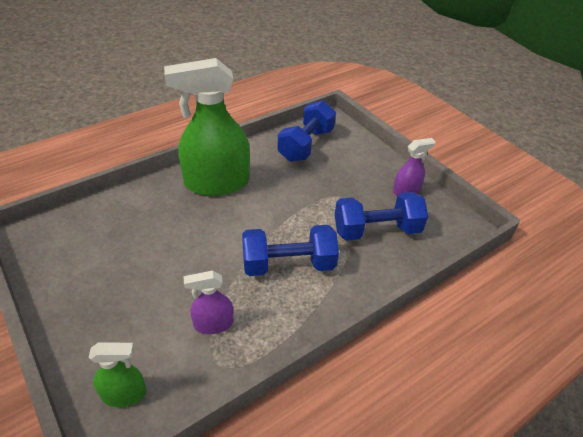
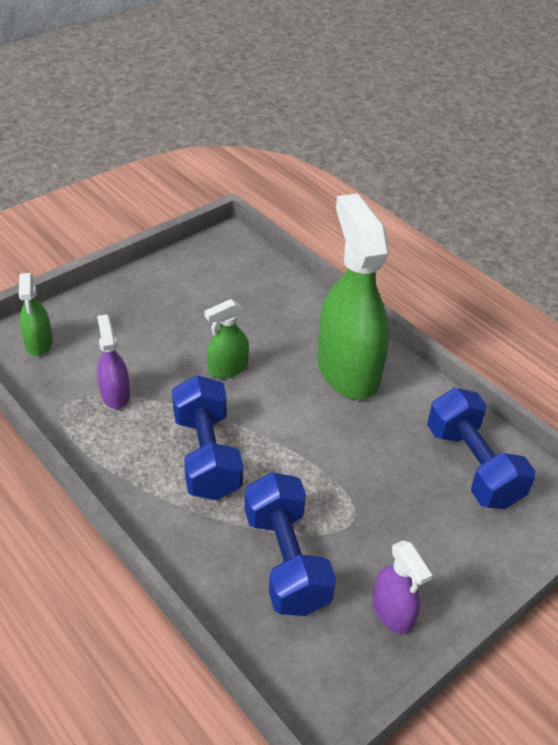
camera: 85 degrees right, 0 degrees up
blue dumbbell [277,100,336,162] -> blue dumbbell turned 45 degrees clockwise [427,388,536,509]
none -> green spray bottle [204,299,249,379]

